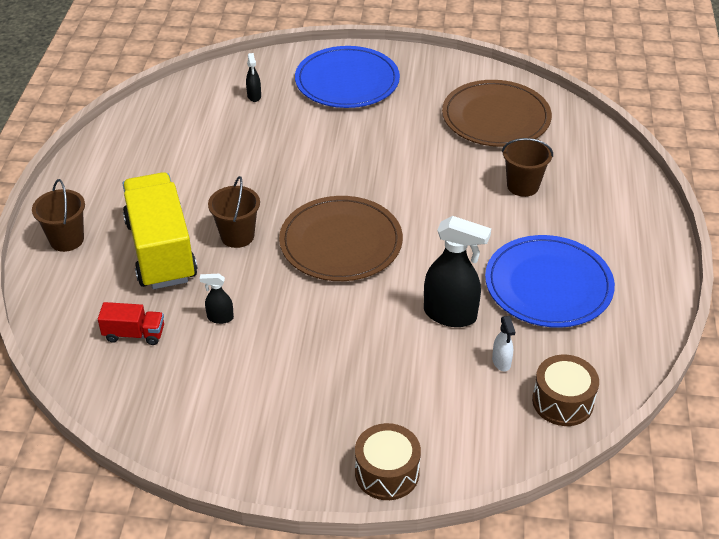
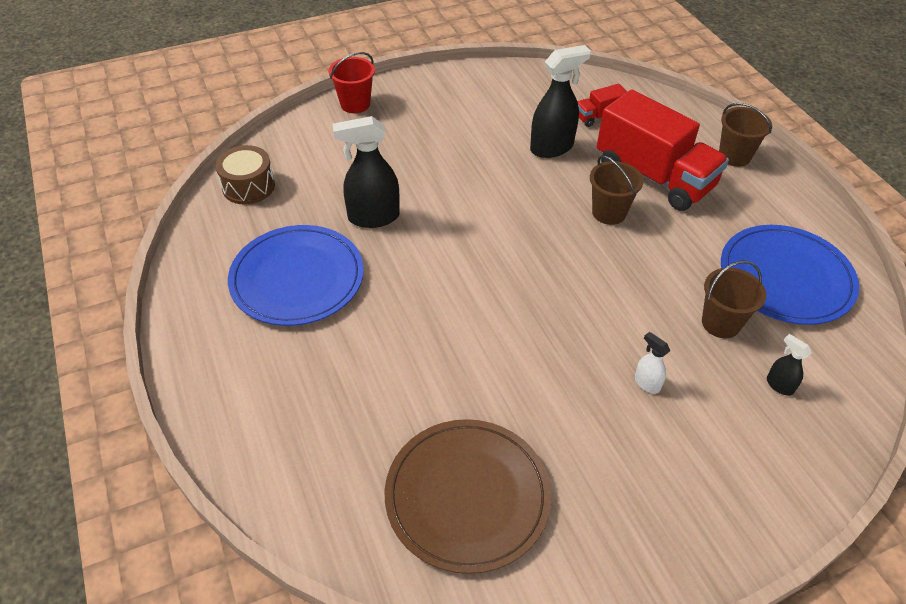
camera: 150 degrees right, 5 degrees up
yellow truck [122,172,198,289] -> red truck [597,89,729,211]
black spray bottle [200,274,234,324] -> black spray bottle [530,45,591,158], size x2.06
brown plate [279,196,403,281] -> none
blue plate [295,46,400,108] -> blue plate moved to [721,225,859,325]
brown drum [355,423,421,500] -> red bucket [329,52,375,113]
white spray bottle [492,316,515,372] -> white spray bottle moved to [635,332,670,394]
brown bucket [502,137,553,197] -> brown bucket moved to [702,260,766,338]

